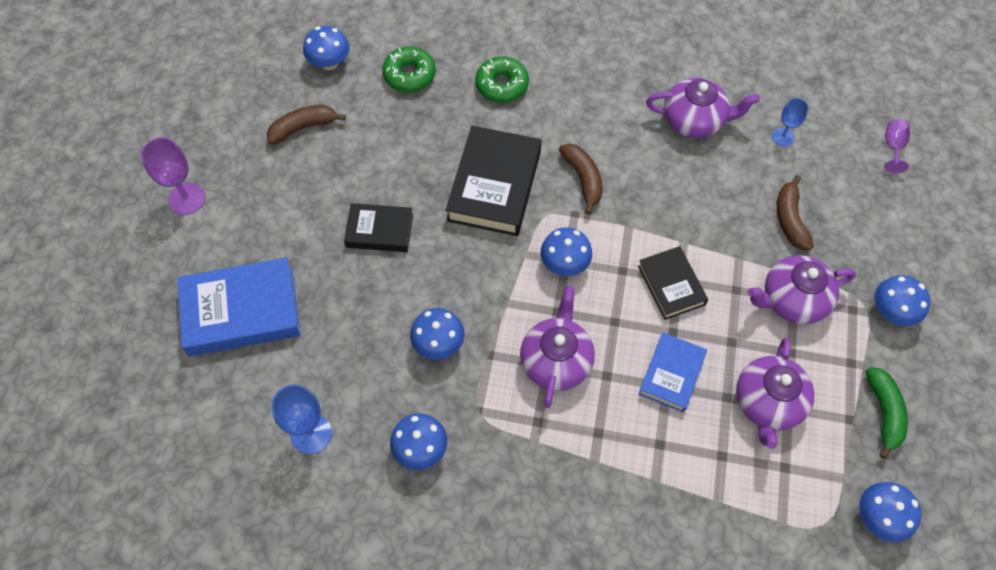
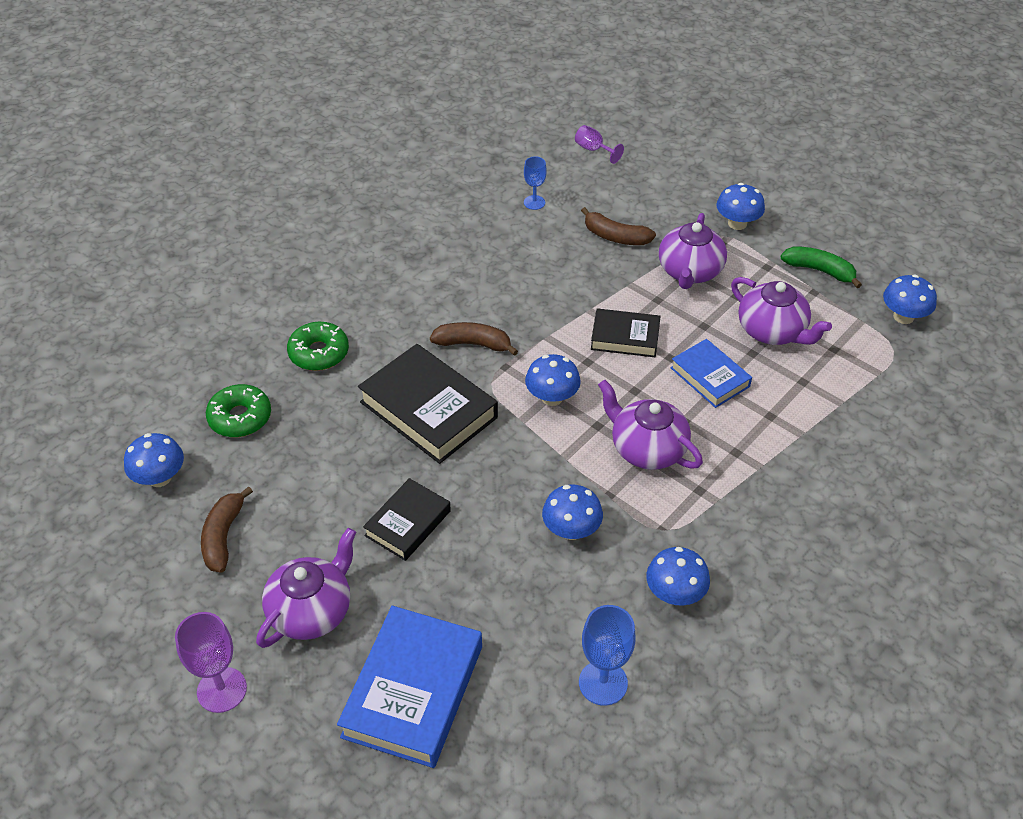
camera: 60 degrees left, 15 degrees down
purple teapot [646,78,760,138] -> purple teapot moved to [256,528,356,648]

